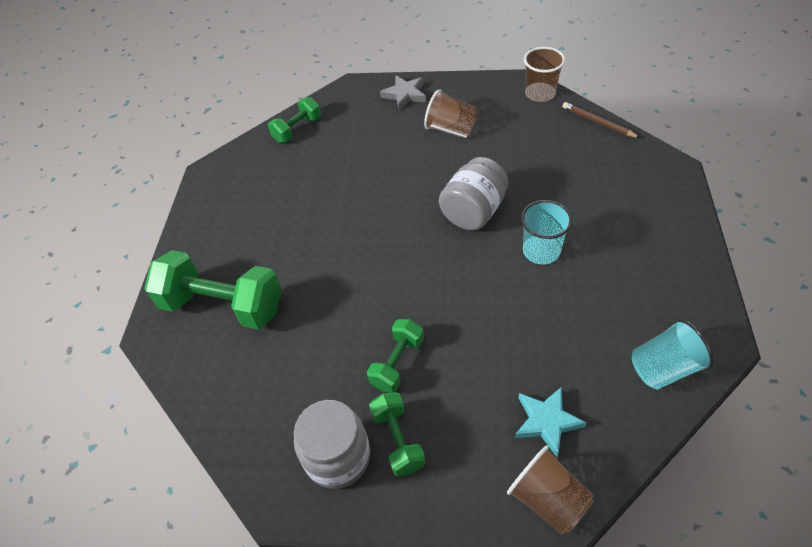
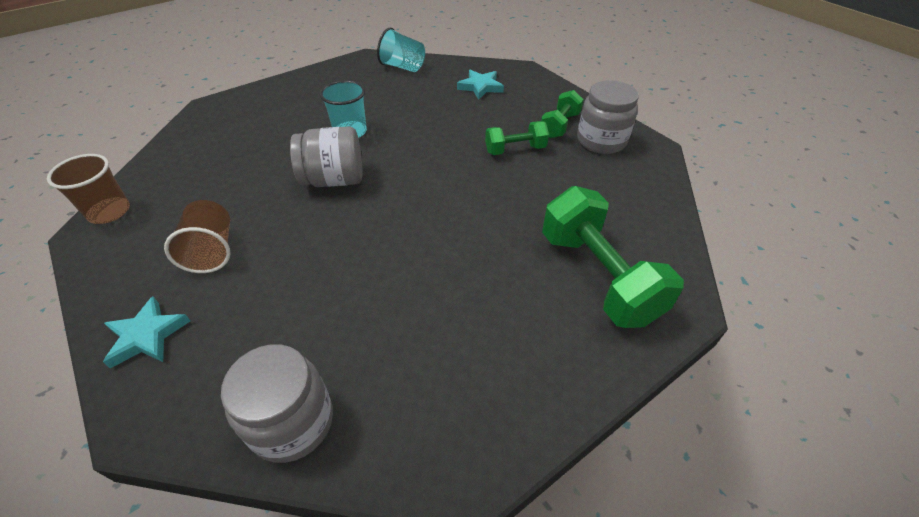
camera: 135 degrees left, 5 degrees down
green dumbbell [268,97,321,143] -> grey jar [221,344,333,463]
grey star [380,75,426,111] -> turquoise star [103,296,190,368]
brown cup [507,446,594,535] -> none
brown pencil [562,102,640,138] -> none

